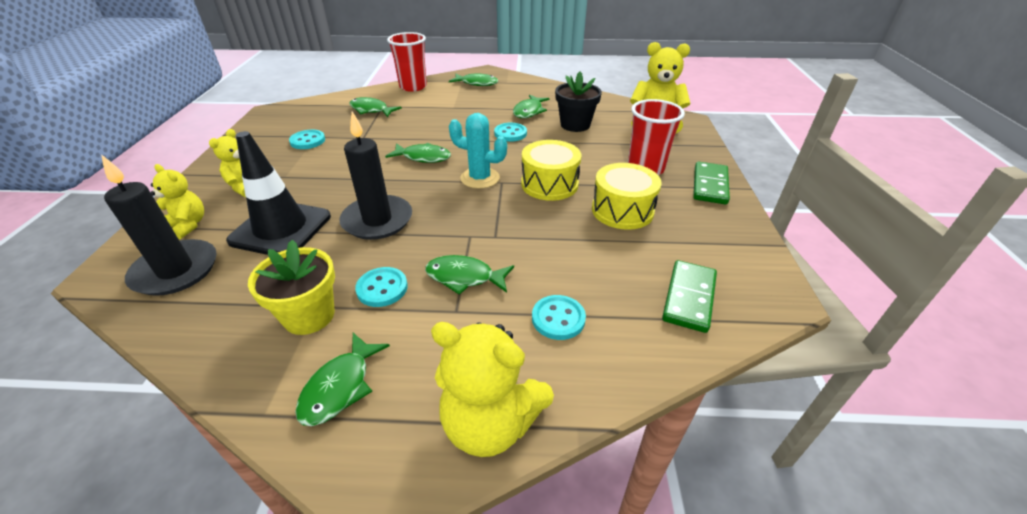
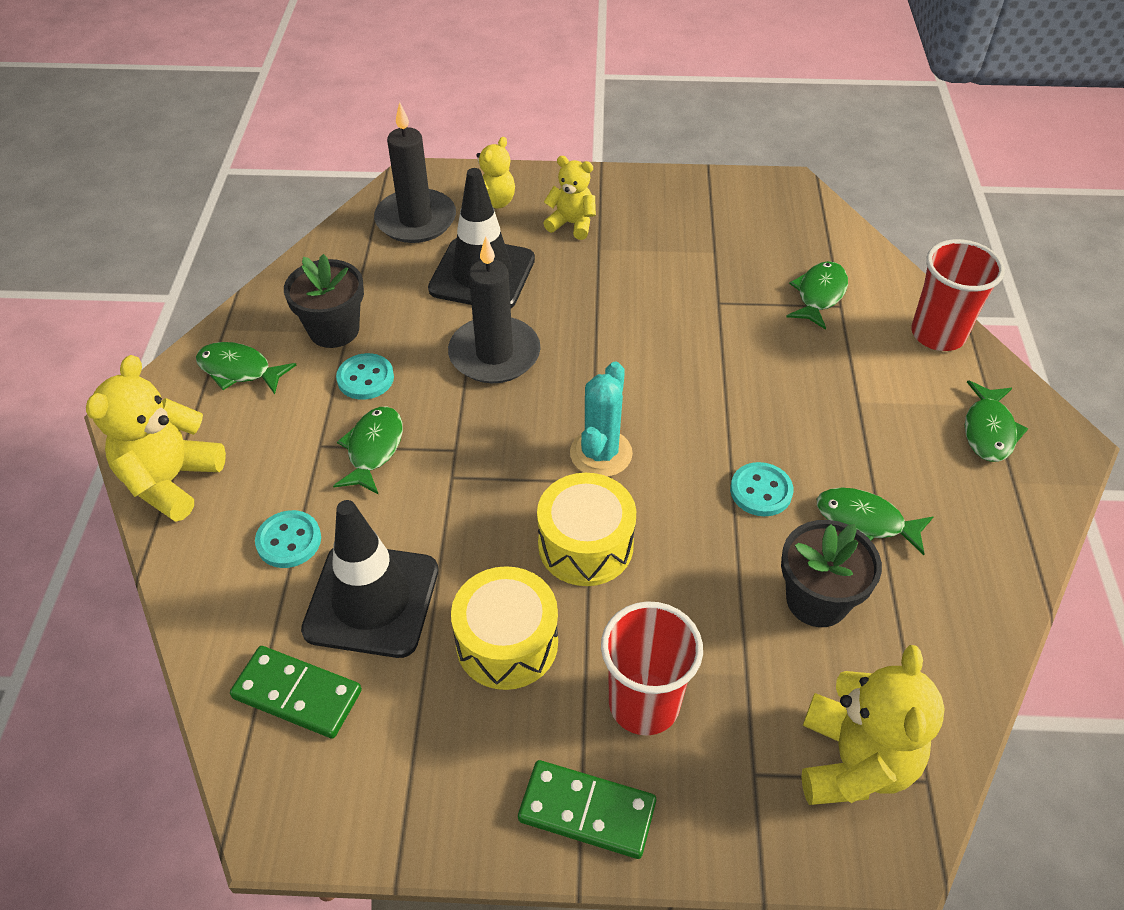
camera: 90 degrees right, 10 degrees up
yellow flower pot [248,240,335,335] -> black flower pot [284,254,364,348]
turquoise button [289,130,325,149] -> none
green fish [385,143,451,163] -> none
none -> black traffic cone [301,500,438,658]

